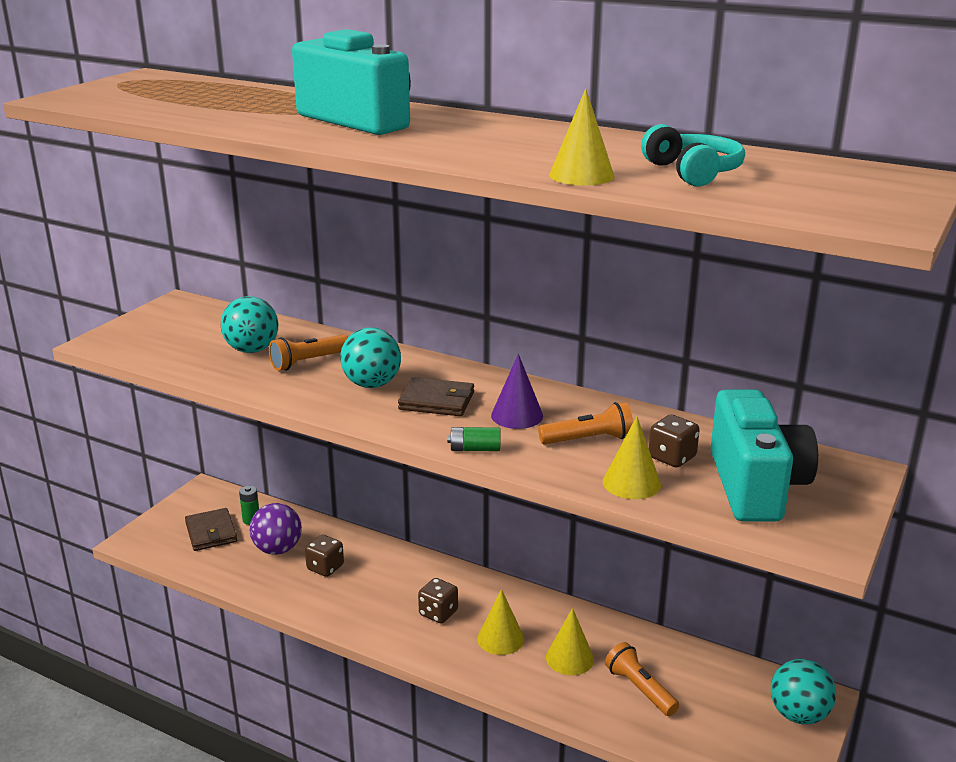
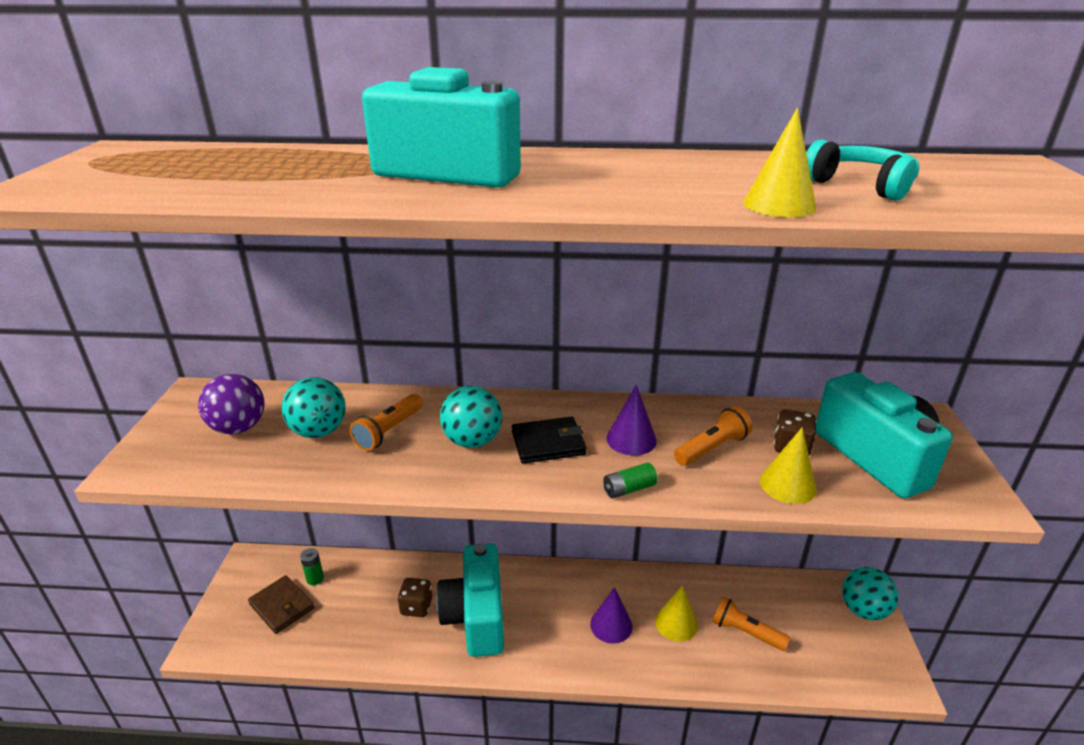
camera: 25 degrees left, 5 degrees up
purple ball [250,503,302,555] -> purple ball moved to [198,374,264,434]
brown wallet [398,377,474,416] -> black wallet [512,416,587,464]
brown dice [418,578,458,623] -> none
yellow cone [477,589,524,655] -> purple cone [590,587,633,644]
none -> turquoise camera [436,543,504,657]

